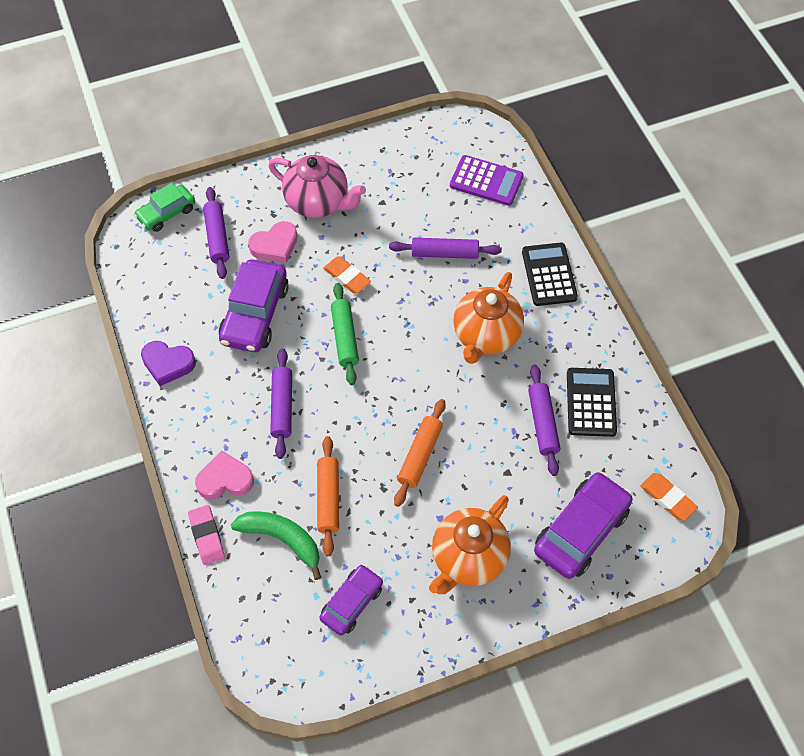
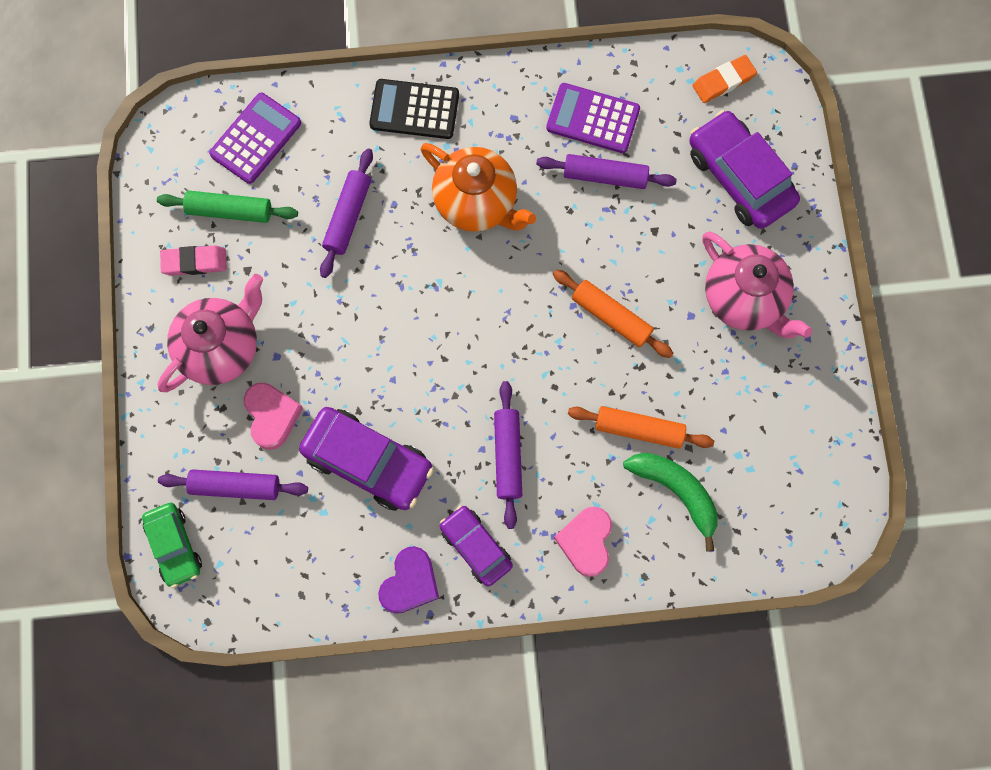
camera: 75 degrees left, 15 degrees up
pink eraser [188,505,225,565] -> pink eraser moved to [160,246,227,276]
green banana [231,511,321,580] -> green banana turned 90 degrees clockwise [623,453,717,552]
purple rolling pin [270,349,292,459] -> purple rolling pin turned 75 degrees clockwise [494,381,522,529]
purple car [319,564,383,636] -> purple car moved to [440,505,513,587]
orange eraser [323,256,371,294] -> none
green rolling pin [331,283,359,385] -> green rolling pin moved to [157,191,298,223]
orange teapot [429,495,511,594] -> pink teapot [702,232,812,338]
black calculator [567,368,617,437] -> purple calculator [546,83,640,153]

